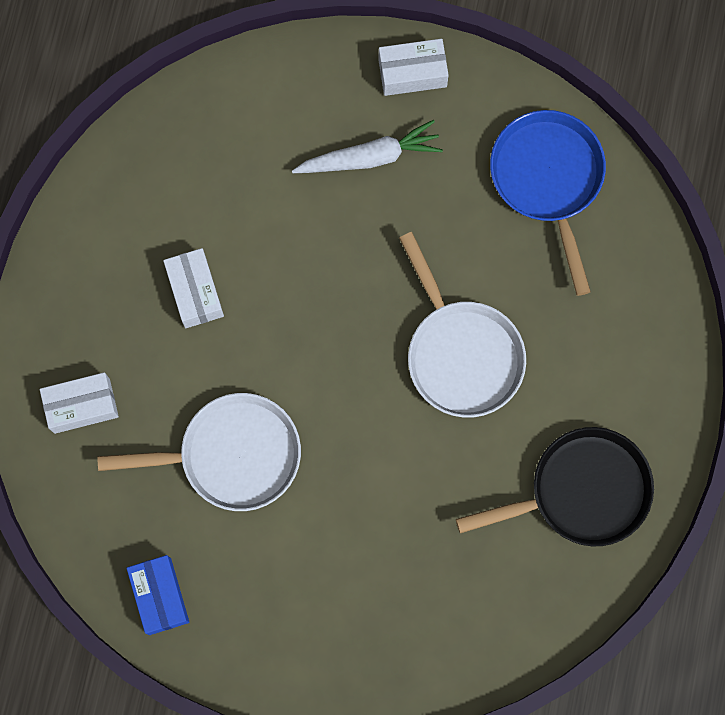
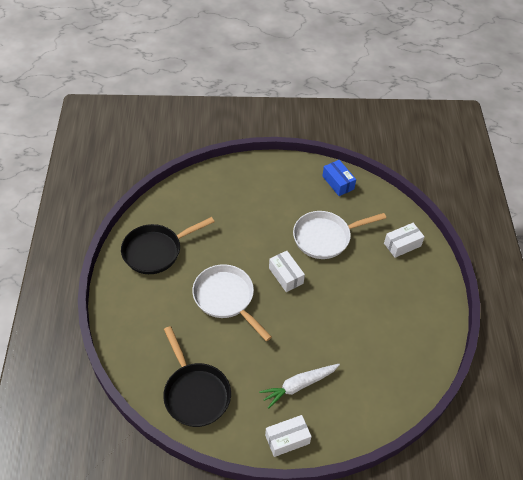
camera: 165 degrees right, 25 degrees down
white box [163,248,224,328] -> white box moved to [269,251,305,292]
blue pan [490,110,606,296] -> black pan [163,326,231,427]

